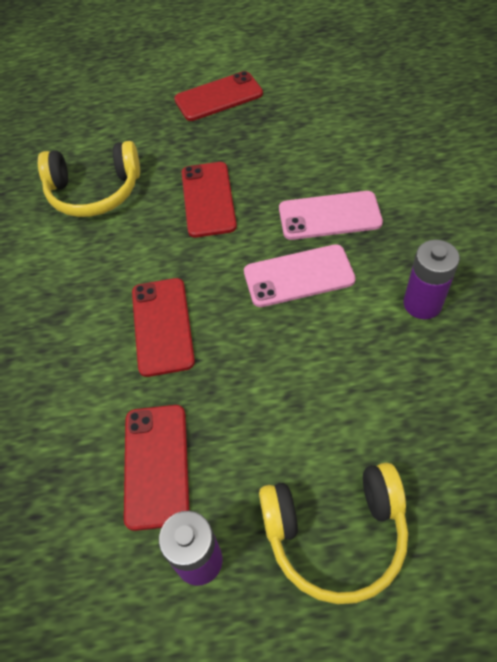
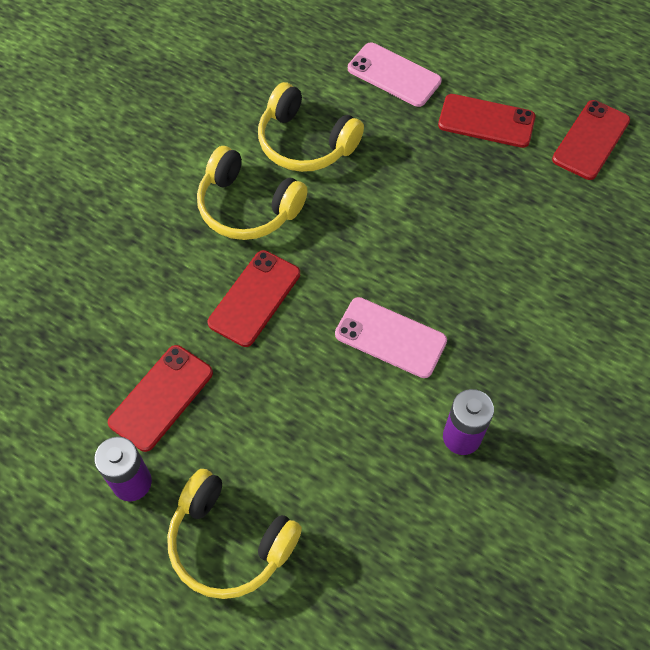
camera: 35 degrees right, 5 degrees up
red phone [182,162,237,237] -> red phone moved to [552,100,630,180]
pink phone [279,191,383,240] -> pink phone moved to [348,43,442,107]
none -> yellow headphones [197,146,308,240]

